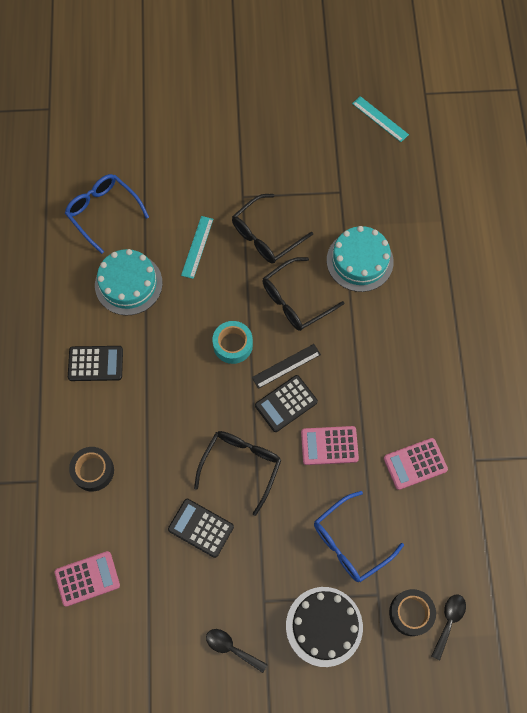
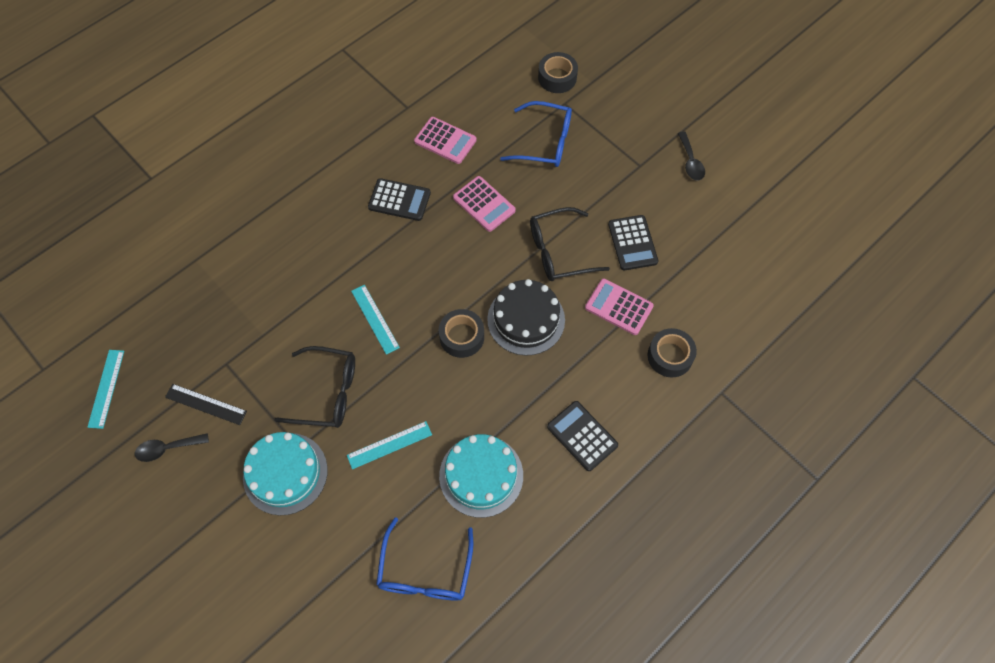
camera: 130 degrees left, 5 degrees down
pink calculator [55,551,120,607] -> pink calculator moved to [585,279,654,335]
turquoise tape [212,321,253,364] -> black tape [439,309,484,358]
black ruler [252,344,321,389] -> black ruler moved to [165,384,247,425]
black calculator [255,375,318,432] -> black calculator moved to [368,178,431,221]
black glasses [263,257,344,331] -> turquoise ruler [351,285,400,355]
black cake [286,587,363,667] -> black cake moved to [487,279,565,356]
turquoise cake [327,226,394,292] -> turquoise cake moved to [243,432,328,516]
black spoon [431,594,466,660] -> black spoon moved to [135,433,209,462]

